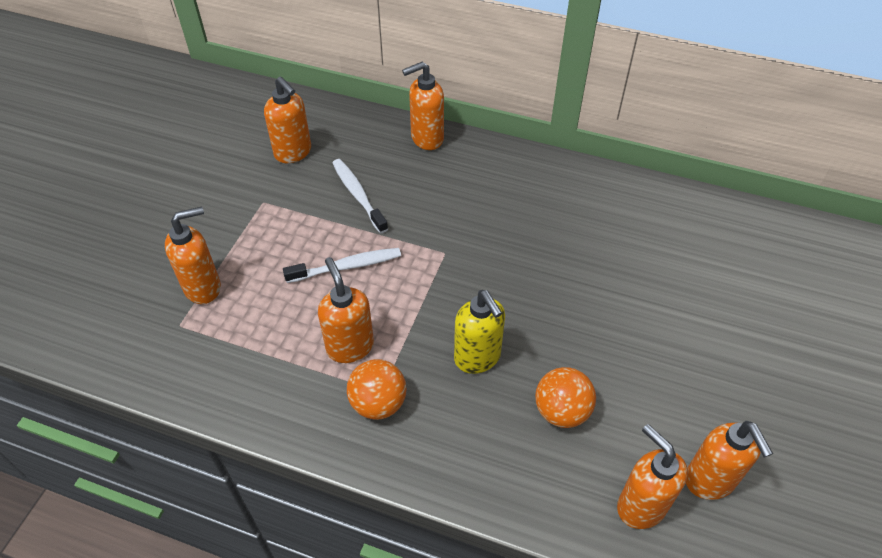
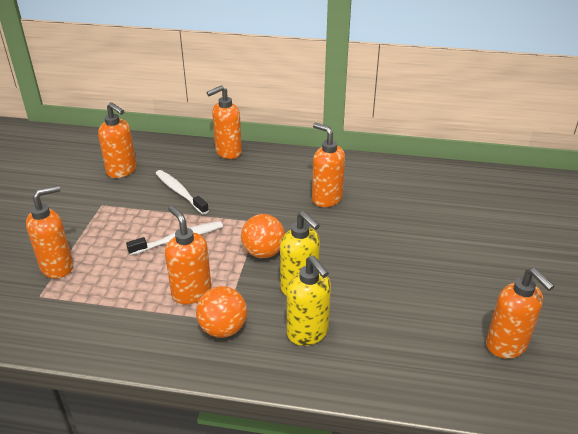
camera: 10 degrees left, 15 degrees down
orange ball [535,367,596,428] -> orange ball moved to [241,214,285,258]
orange soap dispenser [617,424,688,529] -> orange soap dispenser moved to [312,123,345,207]
none -> yellow soap dispenser [287,256,331,346]

